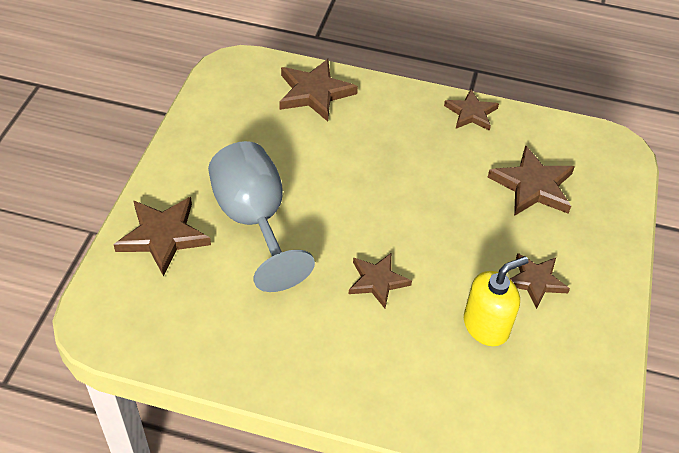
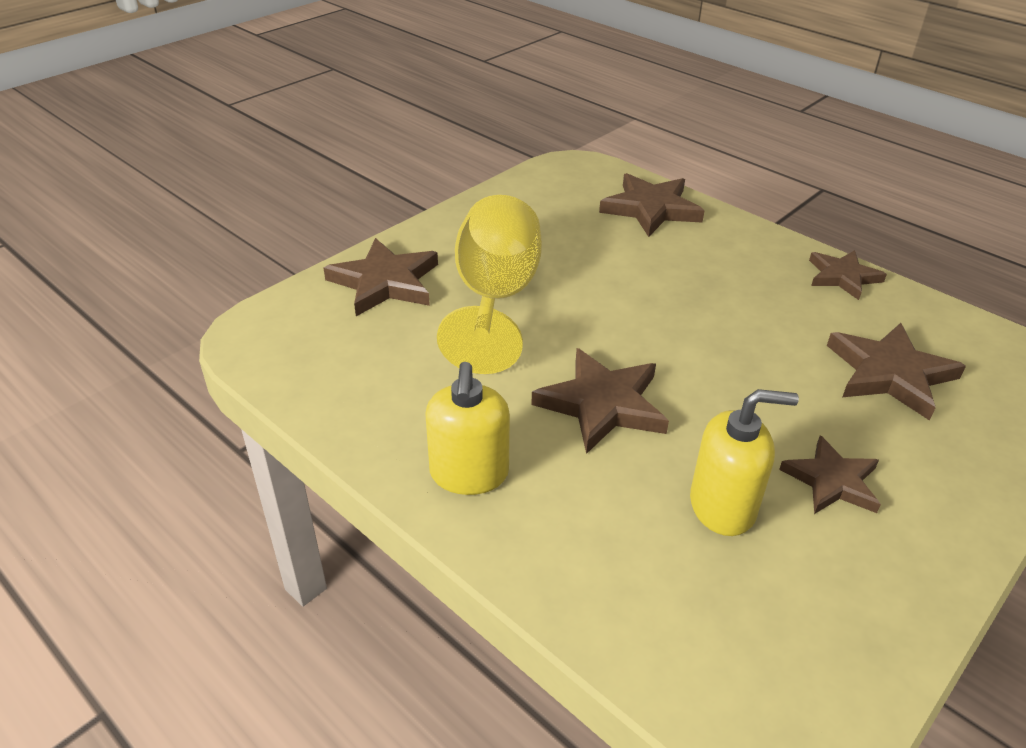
camera: 30 degrees right, 10 degrees down
grey goblet [208,141,315,292] -> yellow goblet [437,195,542,374]
brown star [349,253,412,308] -> brown star [531,348,669,454], size x1.50
none -> yellow soap dispenser [425,362,510,495]

